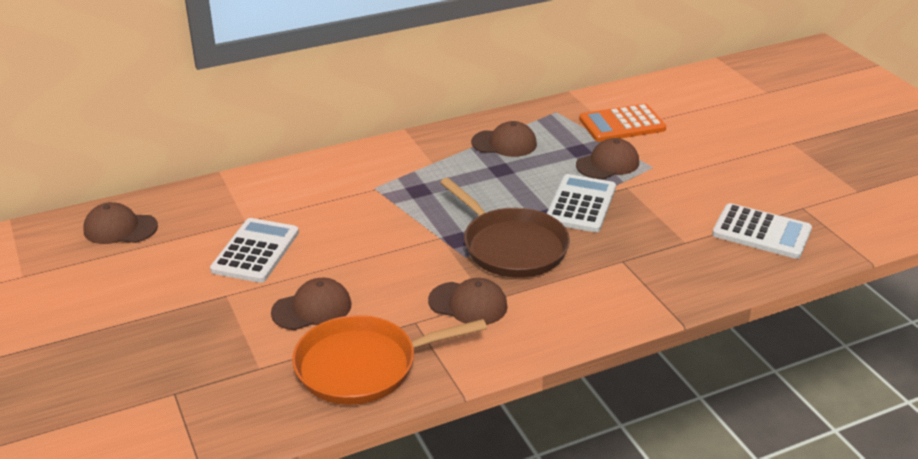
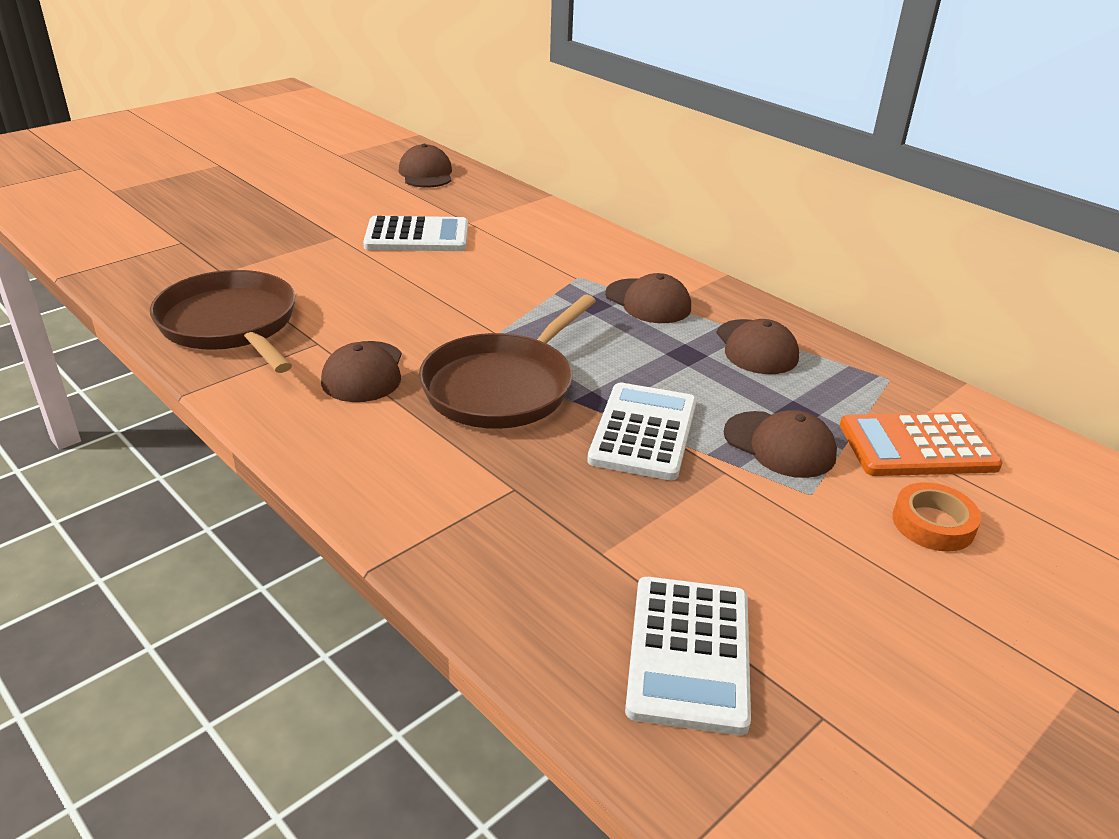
camera: 70 degrees right, 0 degrees up
brown cap [271,278,351,330] -> brown cap moved to [605,273,691,323]
orange pan [292,315,487,405] -> brown pan [150,270,295,373]
white calculator [547,174,616,232] -> white calculator turned 75 degrees counterclockwise [587,383,697,480]
orange calculator [579,104,666,142] -> orange calculator turned 60 degrees counterclockwise [840,412,1003,476]
none -> orange tape [892,482,981,551]

